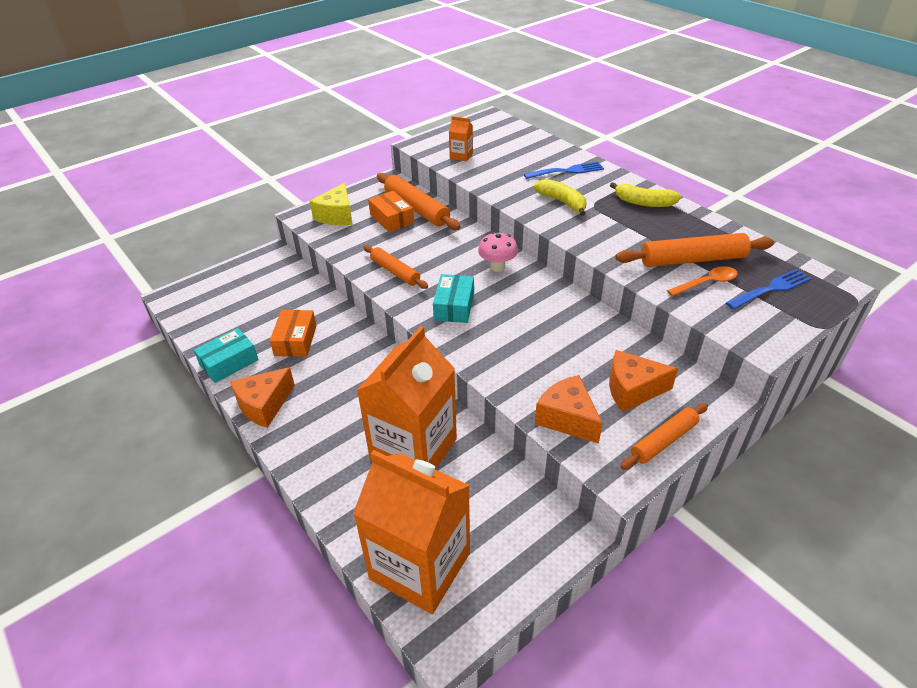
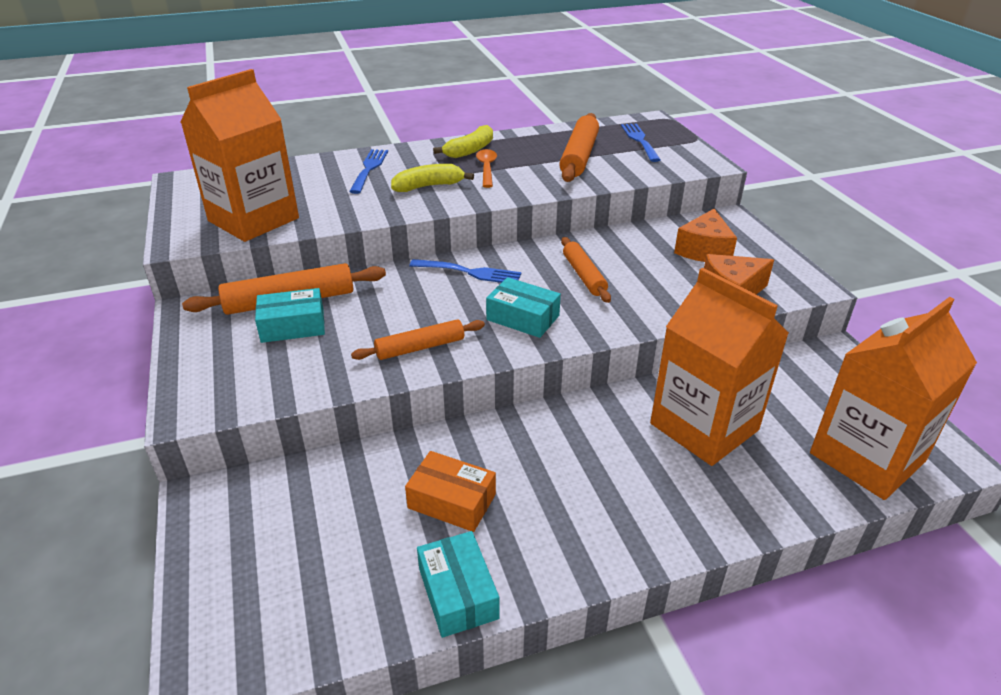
camera: 70 degrees left, 5 degrees down
orange cheese [230,367,295,428] -> none
yellow cheese [310,183,353,225] -> none
orange box [368,191,414,233] -> turquoise box [255,288,325,343]
orange carton [449,116,473,161] -> orange carton [181,69,299,242], size x2.43
pink mushroom [478,232,518,272] -> blue fork [409,259,521,283]
orange rolling pin [620,403,708,470] -> orange rolling pin moved to [561,237,611,303]
orange spoon [667,266,738,296] -> orange spoon moved to [476,149,497,188]

